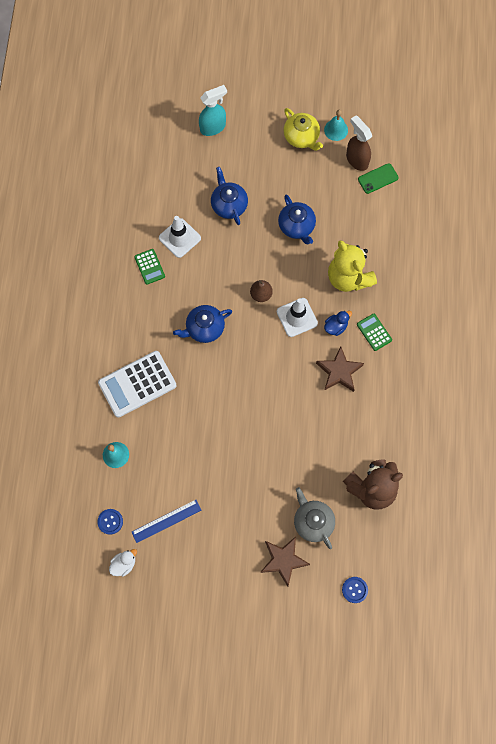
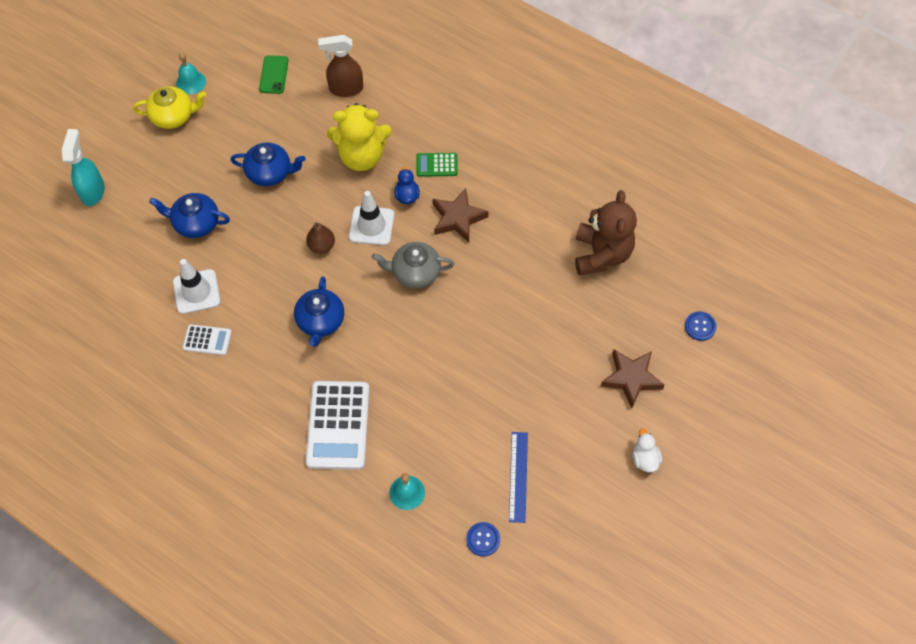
camera: 60 degrees left, 10 degrees down
white duck [109,549,137,577] -> white duck moved to [633,429,662,472]
green calculator [134,249,165,285] -> white calculator [182,324,232,355]
grey teapot [294,487,335,549] -> grey teapot moved to [372,242,454,289]
brown spray bottle [346,115,372,171] -> brown spray bottle moved to [318,35,363,97]

